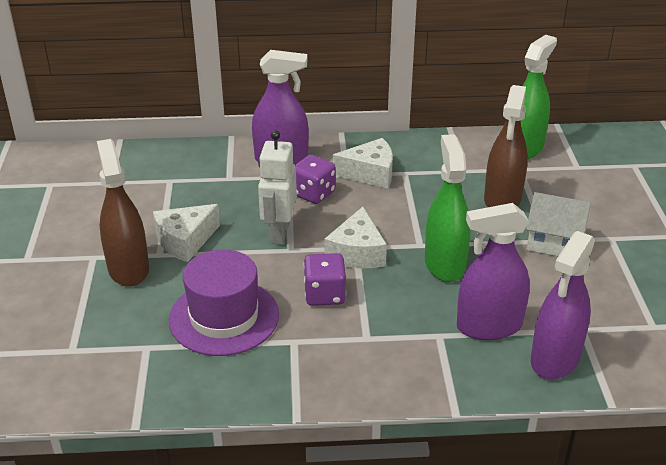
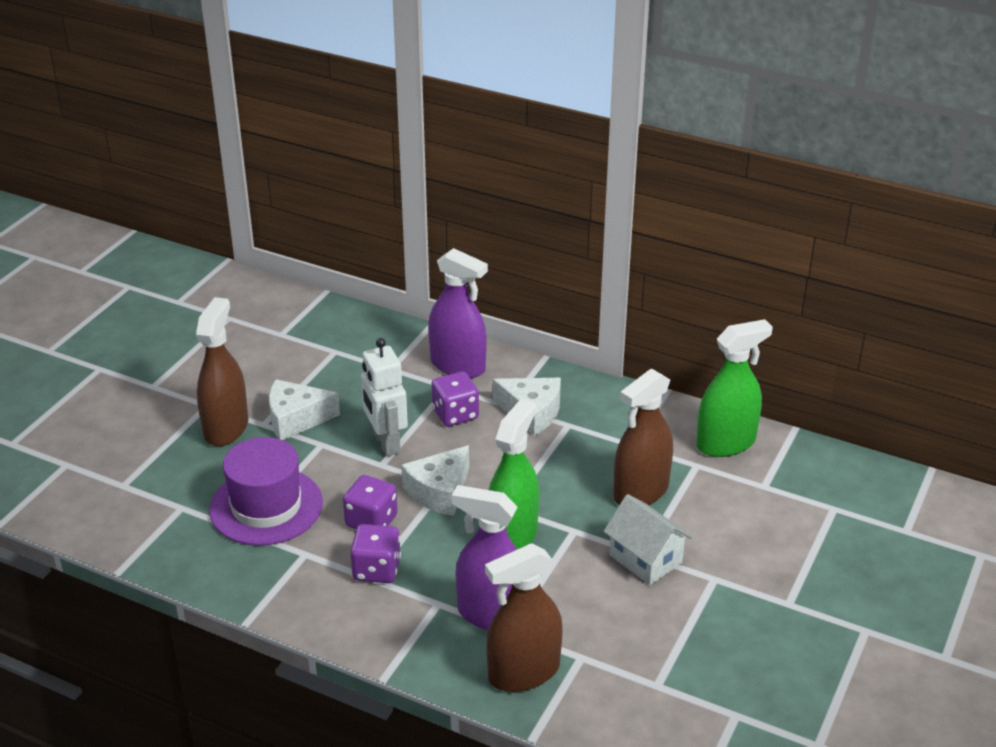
camera: 30 degrees right, 0 degrees up
white robot [258,130,297,245] -> white robot turned 60 degrees counterclockwise [361,338,408,457]
purple spray bottle [531,231,595,379] -> brown spray bottle [485,543,563,692]
none -> purple dice [350,524,401,583]

